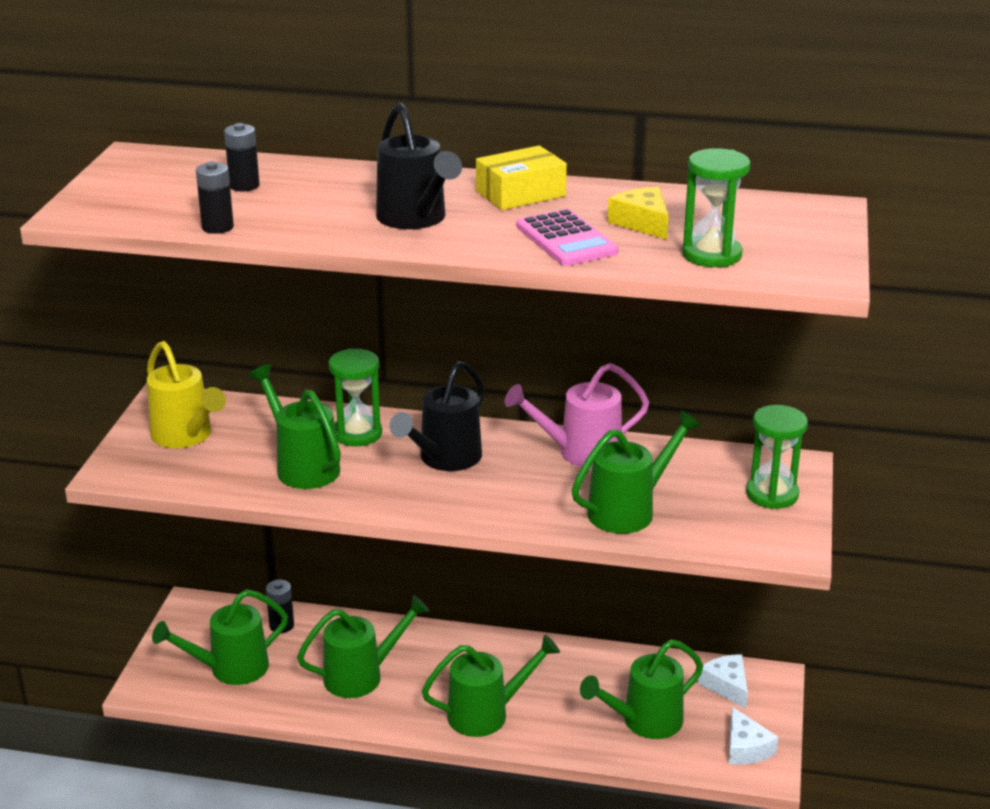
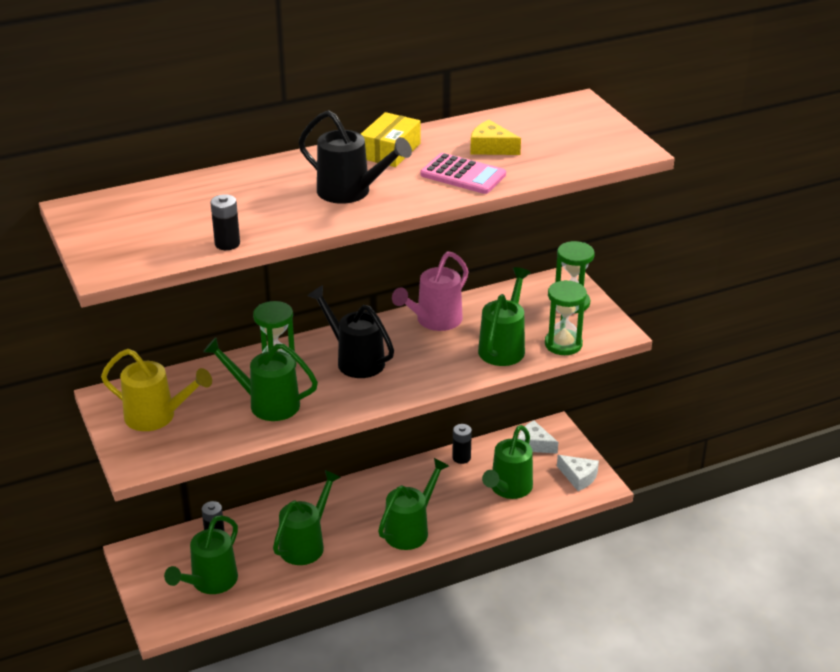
camera: 35 degrees left, 5 degrees up
black battery [224,123,260,191] -> black battery moved to [452,424,472,464]
black watering can [390,361,485,471] -> black watering can turned 135 degrees clockwise [308,285,394,378]
green hourglass [682,148,750,267] -> green hourglass moved to [545,280,587,355]

